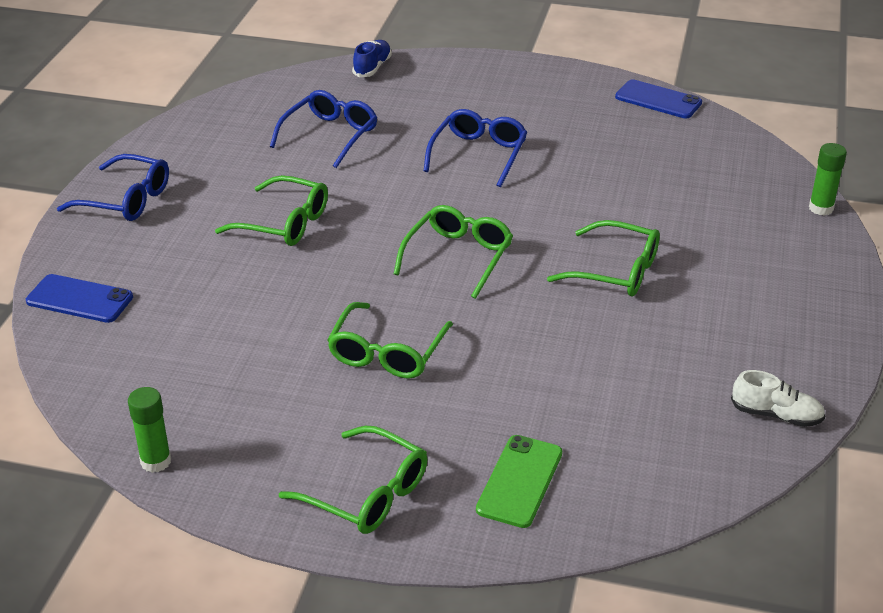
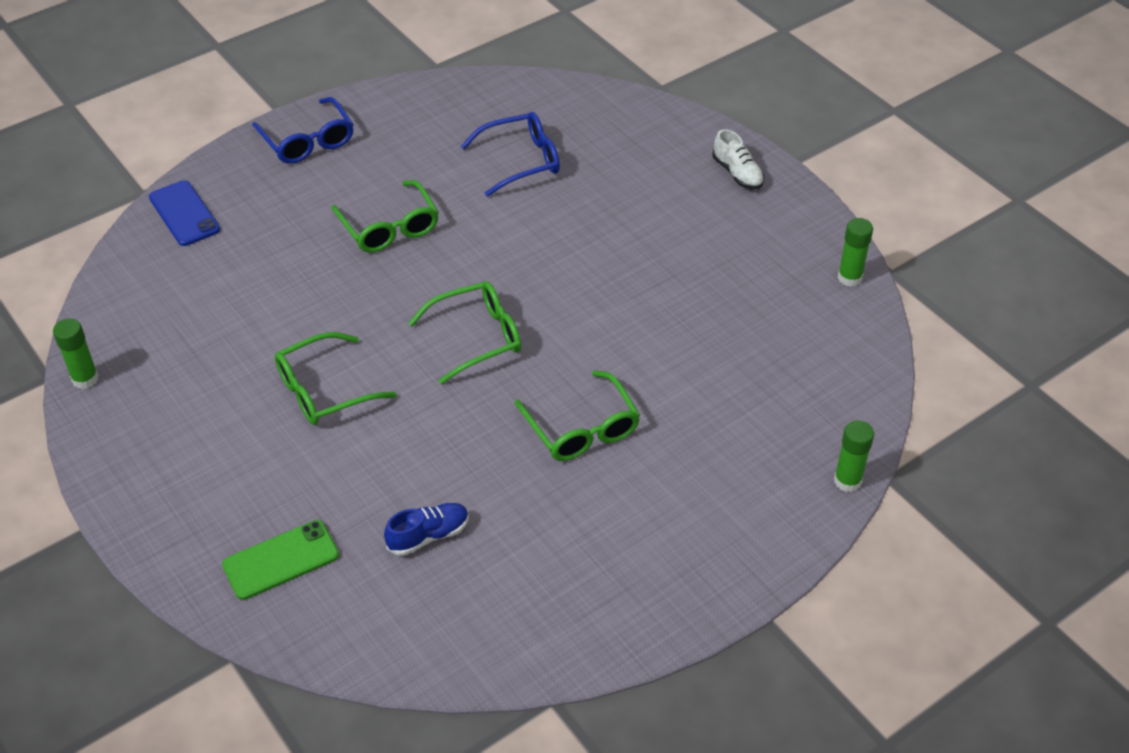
camera: 40 degrees right, 10 degrees up
green glasses [279,426,428,534] -> none
blue shoe [352,40,392,77] -> blue shoe moved to [384,503,469,556]
blue glasses [424,109,527,187] -> none
blue phone [615,79,702,118] -> green glue stick [838,218,873,287]
white shoe [731,370,825,427] -> white shoe moved to [712,129,764,190]

